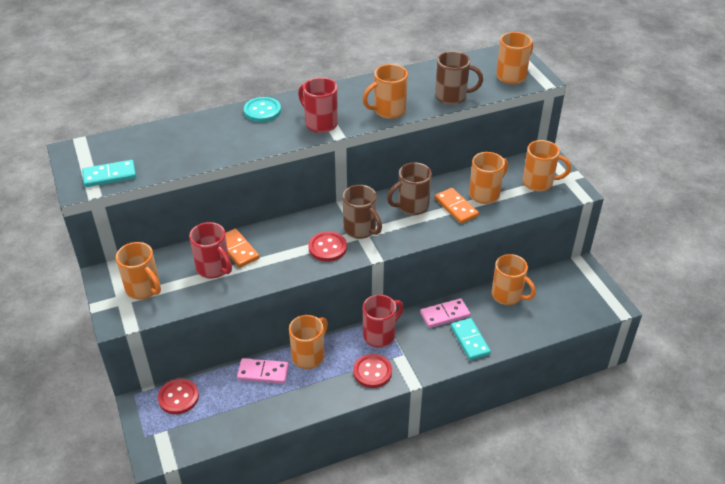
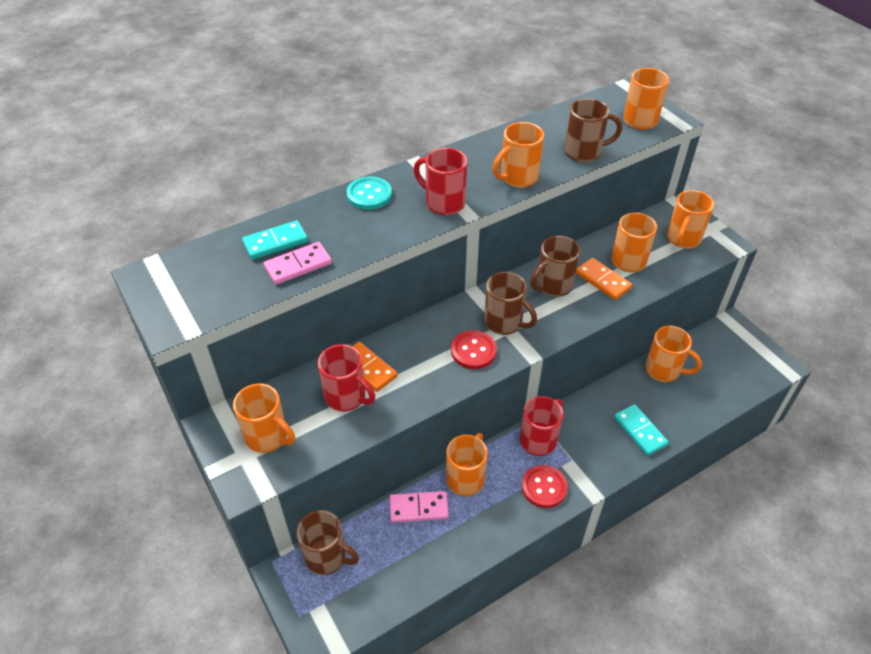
camera: 10 degrees left, 5 degrees up
turquoise domino [82,160,136,187] -> turquoise domino moved to [242,220,308,260]
red button [158,379,199,414] -> brown mug [297,510,359,575]
pink domino [420,298,470,328] -> pink domino moved to [264,242,332,285]
orange mug [523,140,571,191] -> orange mug turned 120 degrees clockwise [667,190,714,249]

